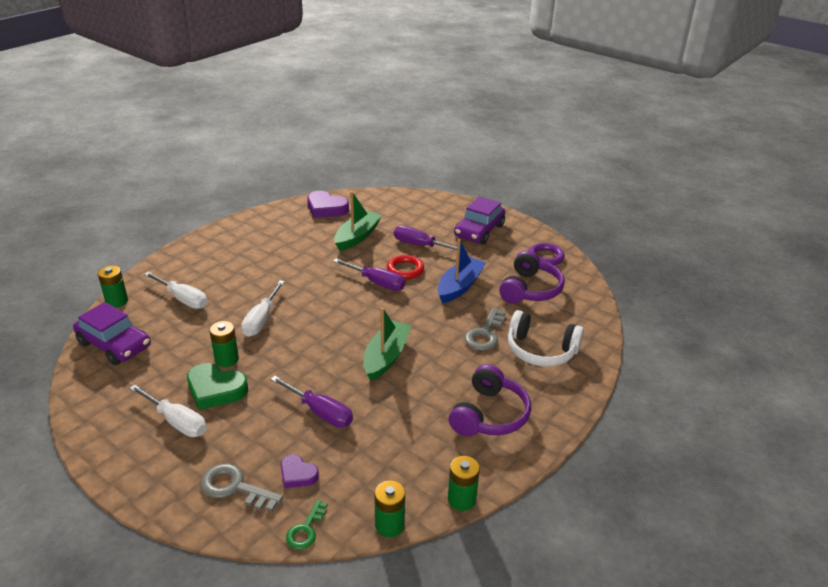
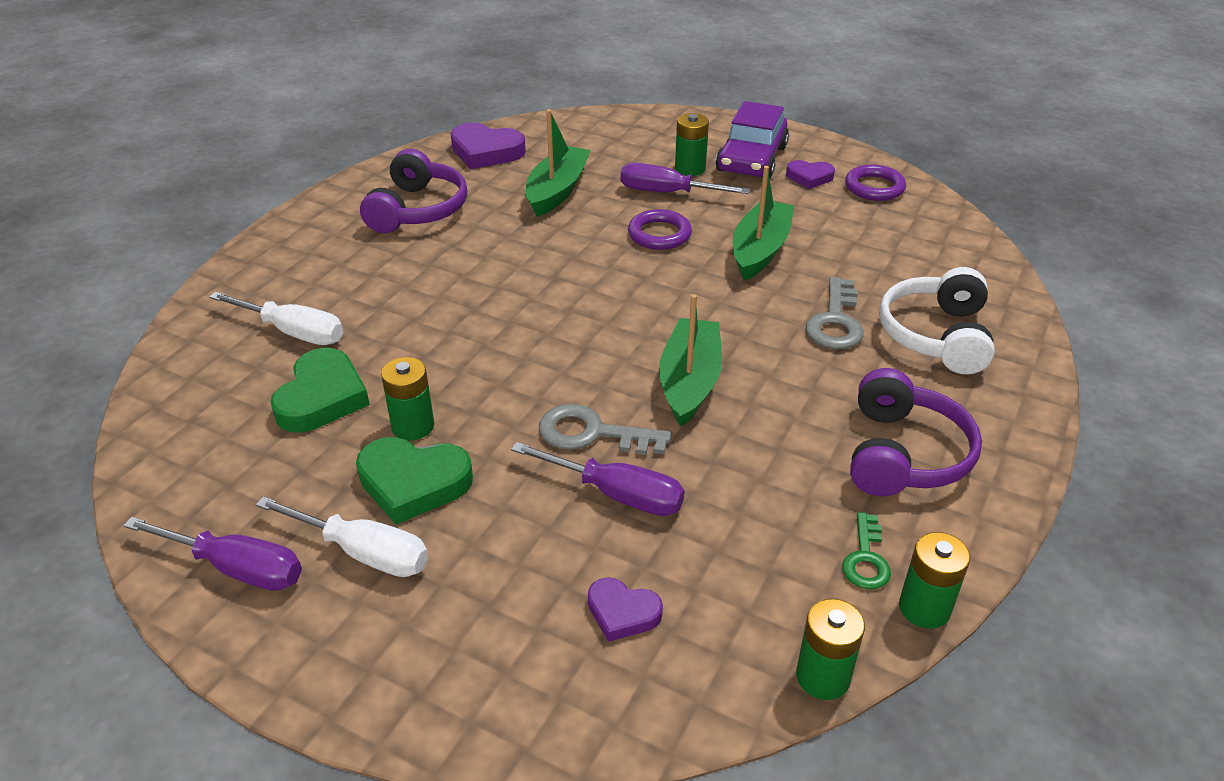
camera: 10 degrees left, 5 degrees up
purple car [73,302,151,365] -> none
green battery [98,266,128,308] -> green battery moved to [675,113,709,176]
grey key [200,464,283,511] -> grey key moved to [539,404,672,455]
white screwdriver [241,280,285,337] -> none
green key [286,500,328,550] -> green key moved to [842,512,891,589]
purple screwdriver [333,259,405,291] -> purple screwdriver moved to [123,517,302,591]
red ring [387,255,424,279] -> purple ring [628,209,692,250]
blue boat [437,239,486,303] -> green boat [733,166,794,281]
purple headphones [499,250,565,304] -> purple headphones moved to [360,149,467,233]
white headphones [508,310,584,367] -> white headphones turned 90 degrees clockwise [879,267,995,374]
none -> green heart [270,348,370,432]
none -> purple heart [786,160,835,189]

